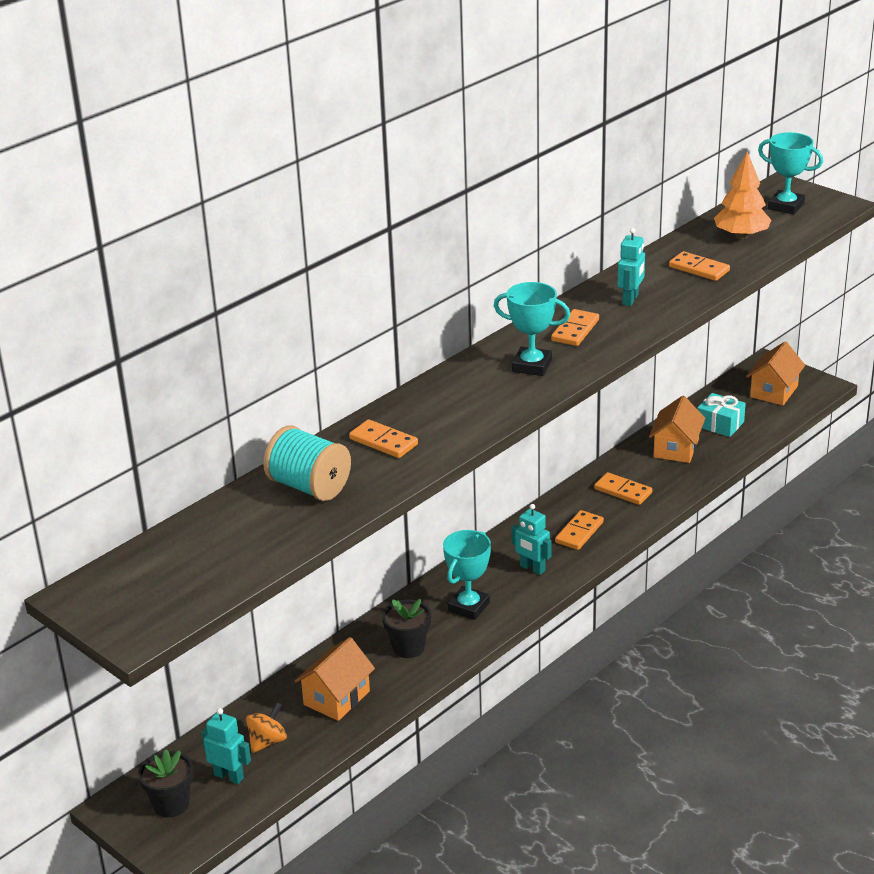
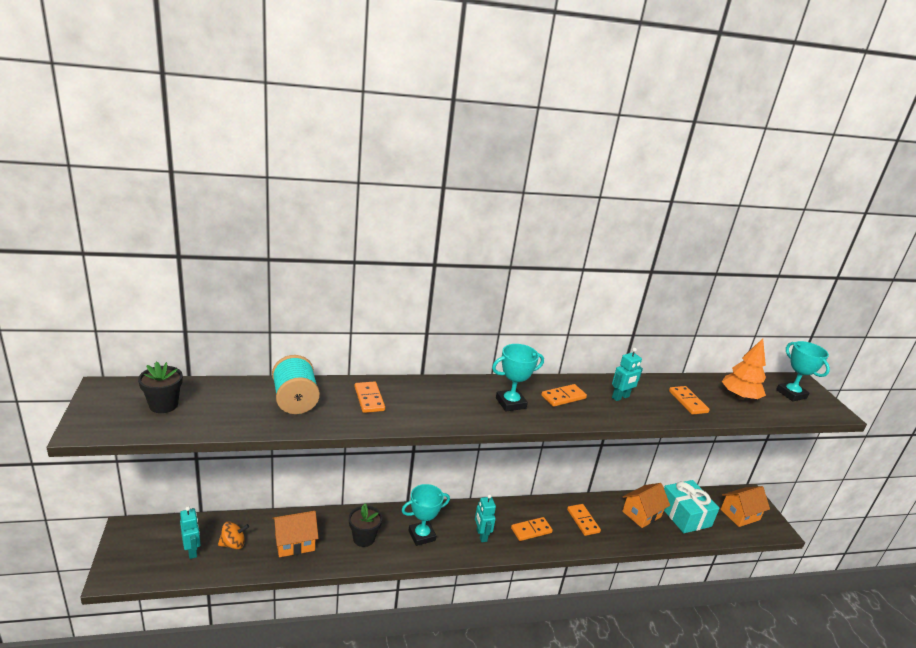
camera: 30 degrees right, 5 degrees down
black flower pot [138,750,193,818] -> black flower pot moved to [138,362,183,413]
turquoise trophy [494,282,570,376] -> turquoise trophy turned 75 degrees counterclockwise [492,344,544,412]
turquoise gift [697,393,746,437] -> turquoise gift [664,480,720,533], size x1.55

